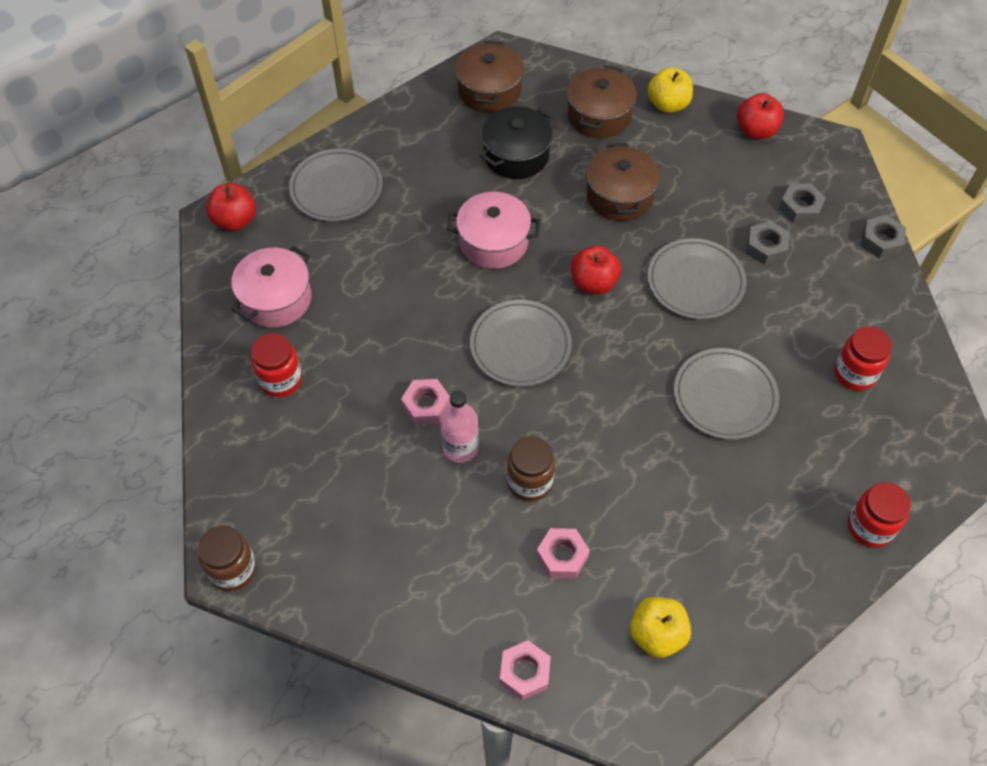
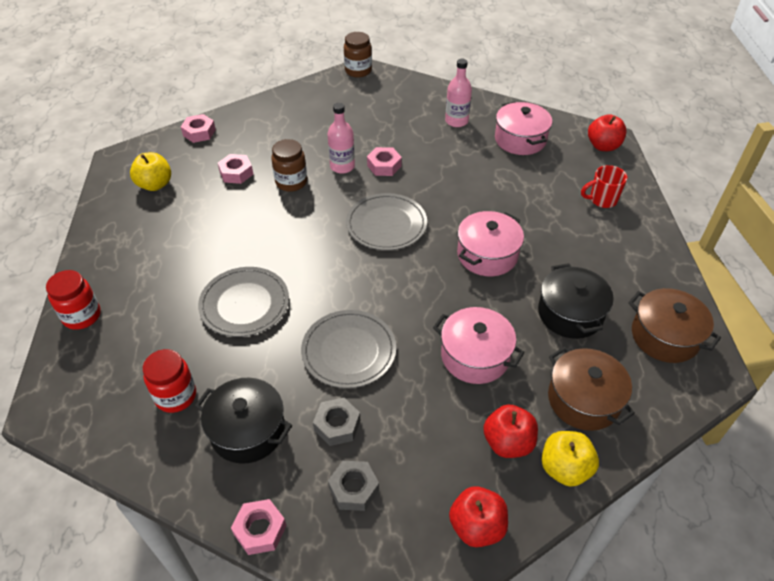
camera: 125 degrees right, 10 degrees down
red jar [251,333,302,397] -> pink bottle [445,59,472,127]
grey plate [289,149,383,222] -> red mug [581,165,627,208]
red apple [571,245,621,295] -> red apple moved to [483,405,538,458]
brown pot [586,143,660,221] -> pink pot [433,307,525,384]
grey nut [861,215,906,259] -> pink nut [231,499,287,555]
none -> black pot [195,378,292,464]

